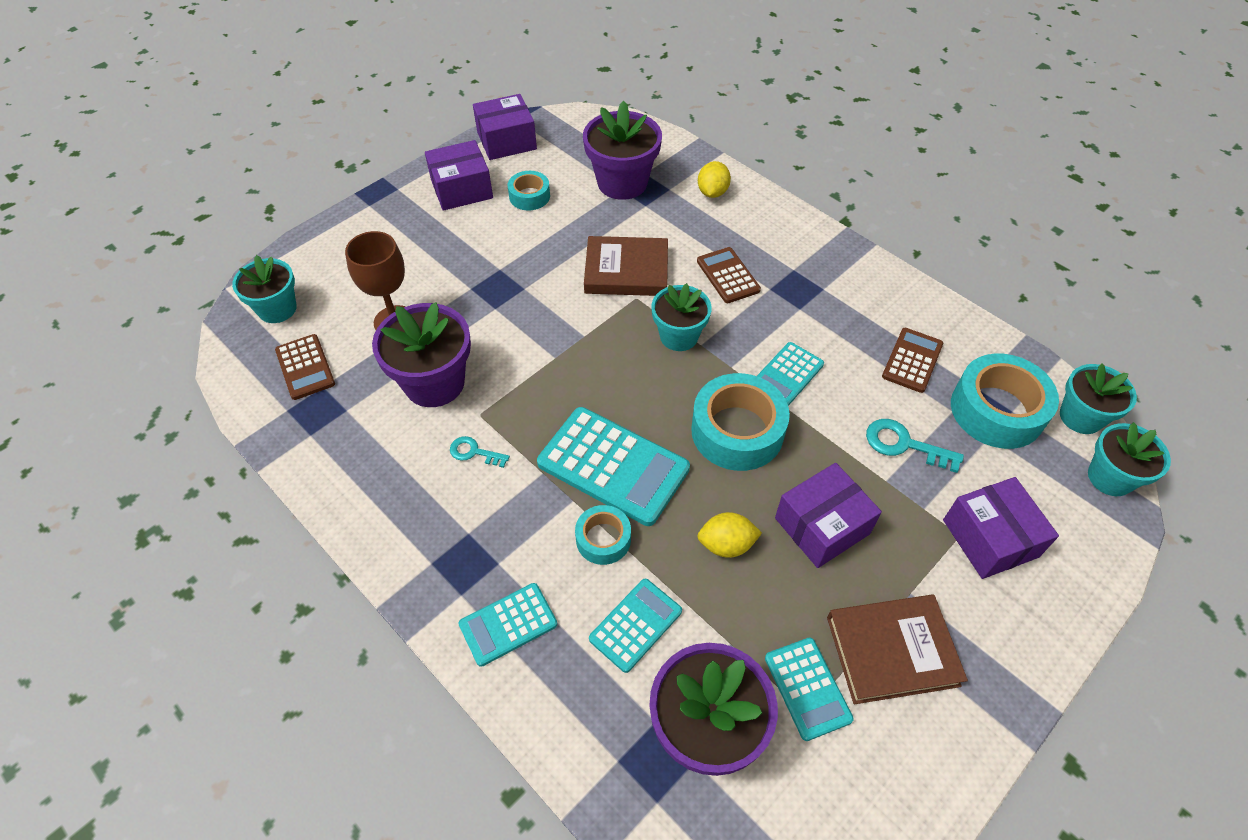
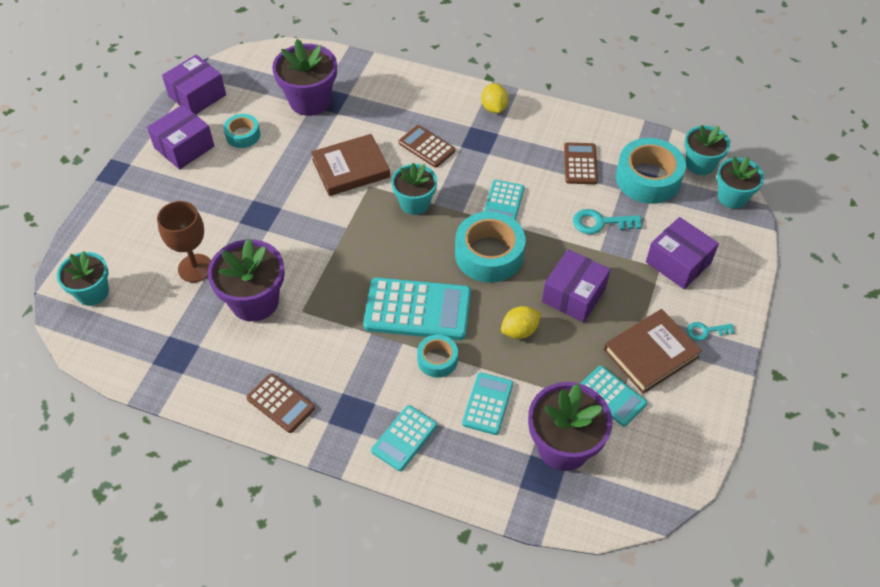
camera: 25 degrees left, 0 degrees up
brown calculator [275,334,335,400] -> brown calculator moved to [246,373,315,433]
turquoise key [450,436,510,468] -> turquoise key moved to [687,322,735,341]
yellow lemon [698,161,731,198] -> yellow lemon moved to [481,83,508,113]

